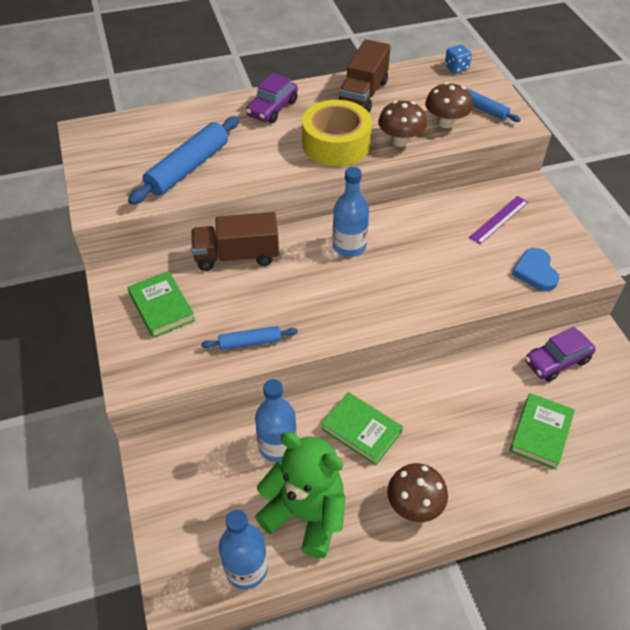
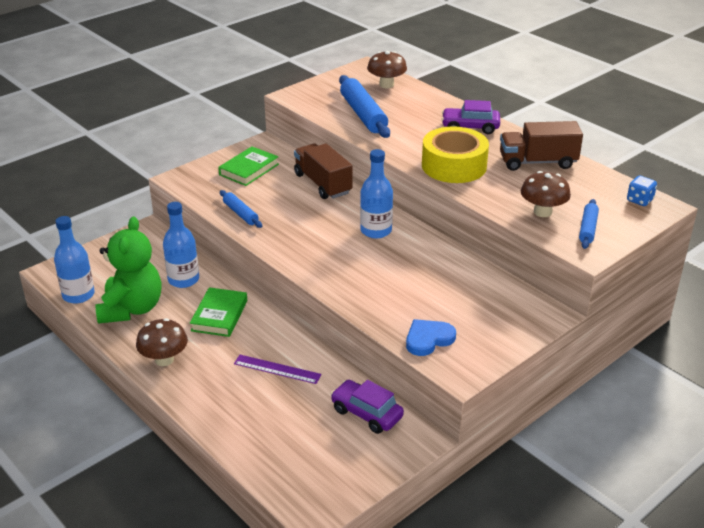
camera: 65 degrees right, 15 degrees down
blue rolling pin [128,116,239,205] -> blue rolling pin turned 60 degrees clockwise [339,75,390,138]
brown mushroom [378,101,427,147] -> brown mushroom moved to [367,51,407,88]
purple ruler [469,196,528,244] -> purple ruler moved to [234,355,321,384]
green book [509,393,575,470] -> none

